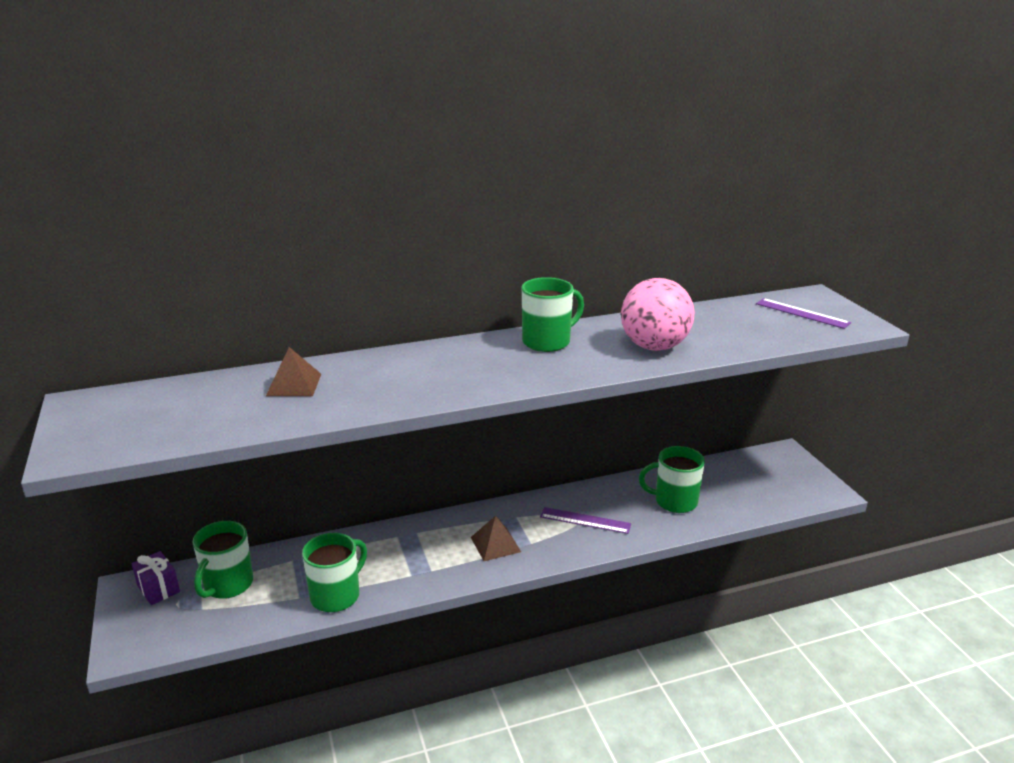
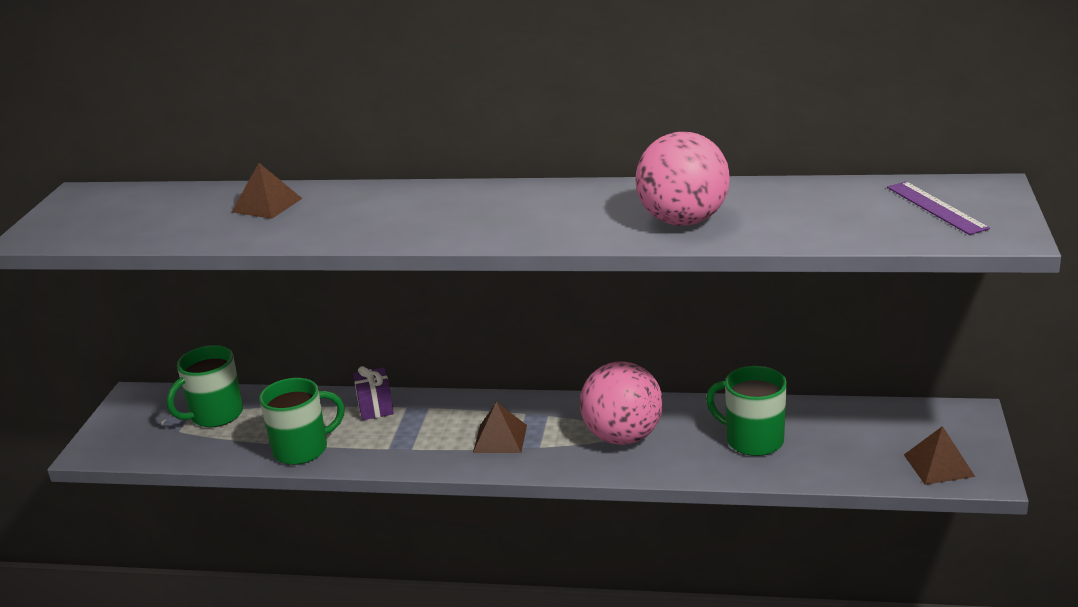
camera: 30 degrees right, 0 degrees up
purple gift [132,551,180,605] -> purple gift moved to [353,366,394,420]
green mug [522,277,584,352] -> none
purple ruler [540,507,631,534] -> pink ball [580,361,663,445]
none -> brown pyramid [904,426,975,485]

